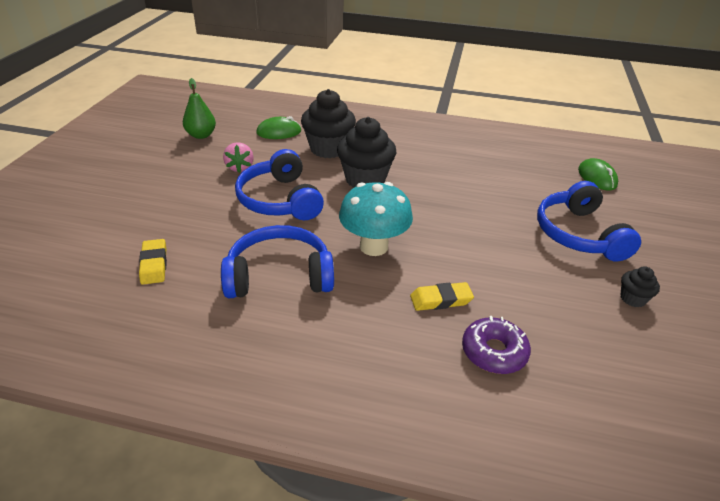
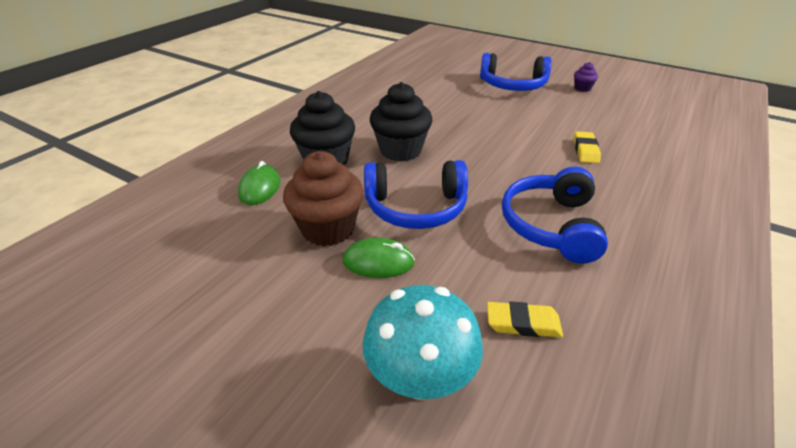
camera: 70 degrees left, 0 degrees up
green pear [183,78,216,139] -> none
pink strawberry [223,142,254,173] -> brown cupcake [283,151,364,246]
turquoise mushroom [339,182,413,256] -> turquoise mushroom moved to [363,285,483,400]
purple donut [462,316,531,374] -> none
green mouse [578,158,618,191] -> green mouse moved to [343,237,415,278]
black cupcake [620,266,660,307] -> purple cupcake [574,62,598,92]

